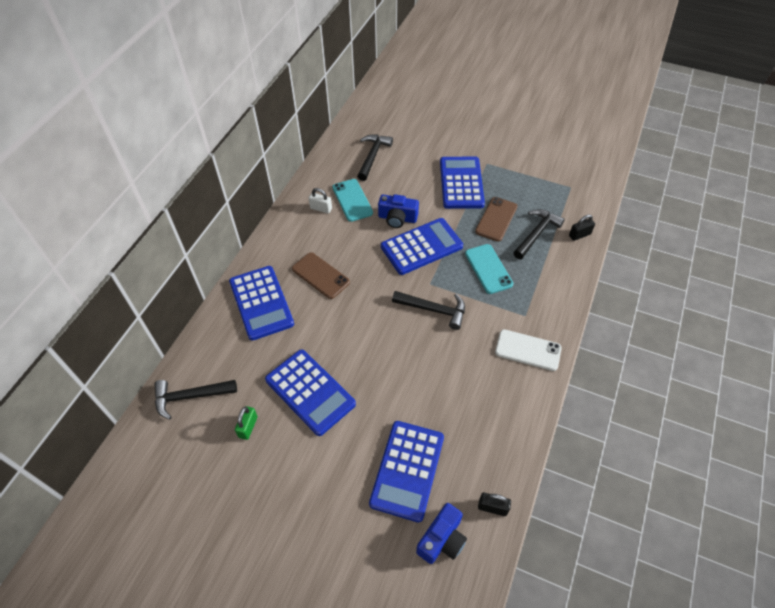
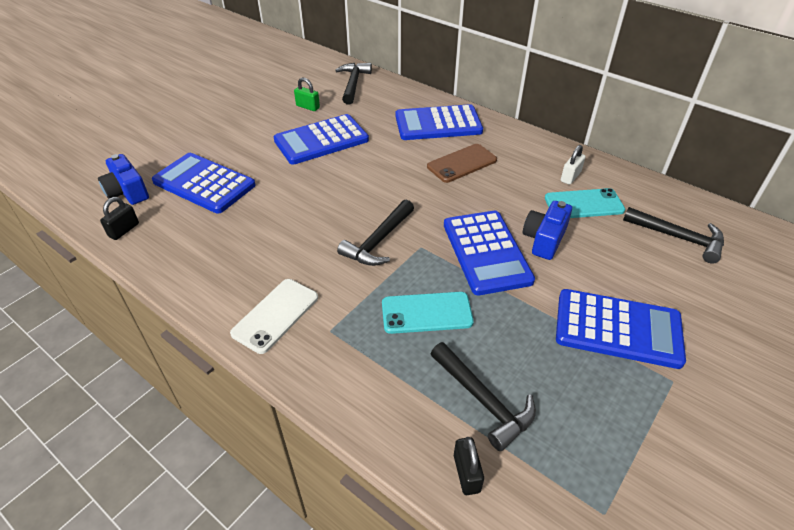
camera: 105 degrees right, 10 degrees down
brown phone [475,197,517,241] -> none

